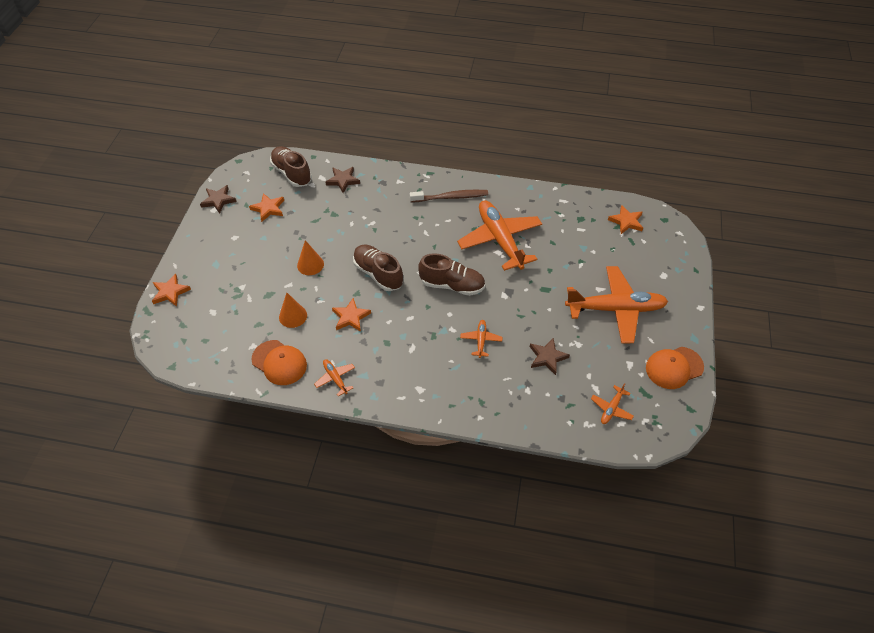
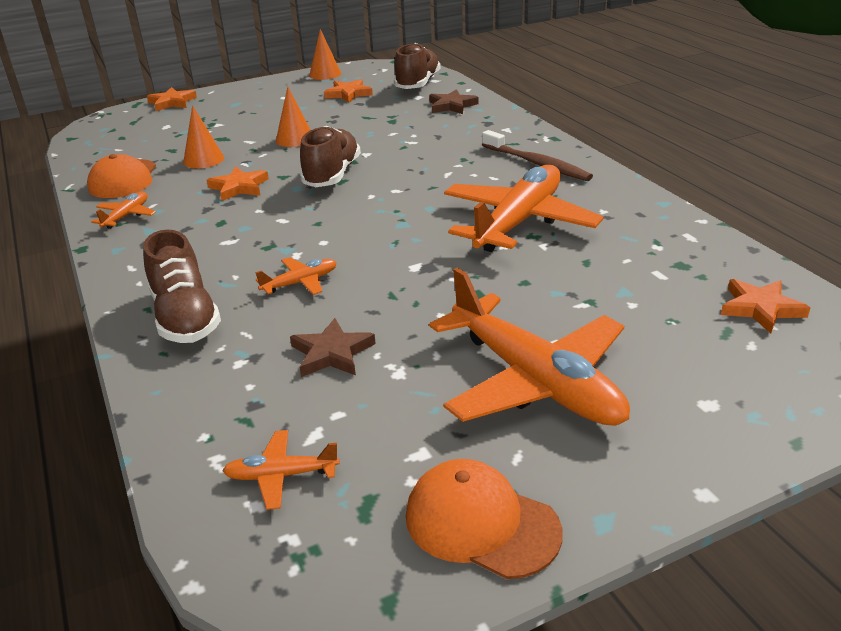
camera: 55 degrees right, 20 degrees down
brown star [200,185,237,213] -> orange cone [309,29,341,80]
brown shoe [418,253,485,296] -> brown shoe moved to [143,230,221,343]

